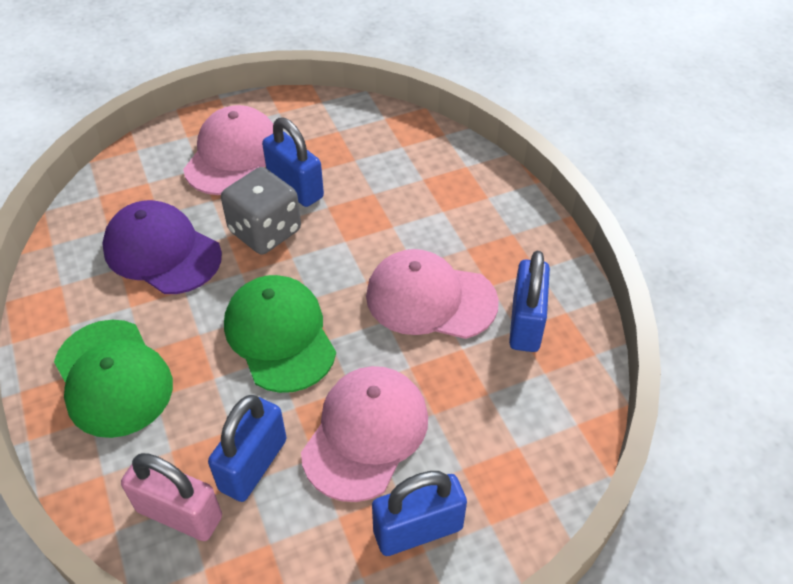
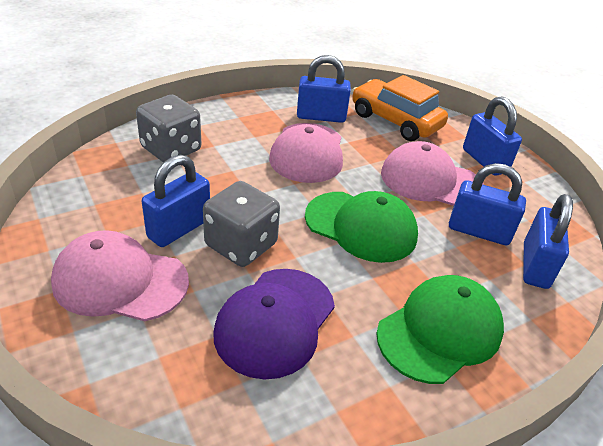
camera: 100 degrees left, 10 degrees down
pink padlock [121,453,222,541] -> blue padlock [523,194,573,289]
green cap [224,275,336,393] -> green cap turned 120 degrees counterclockwise [305,191,418,263]
none -> grey dice [136,95,201,162]
none -> orange car [352,75,448,141]

